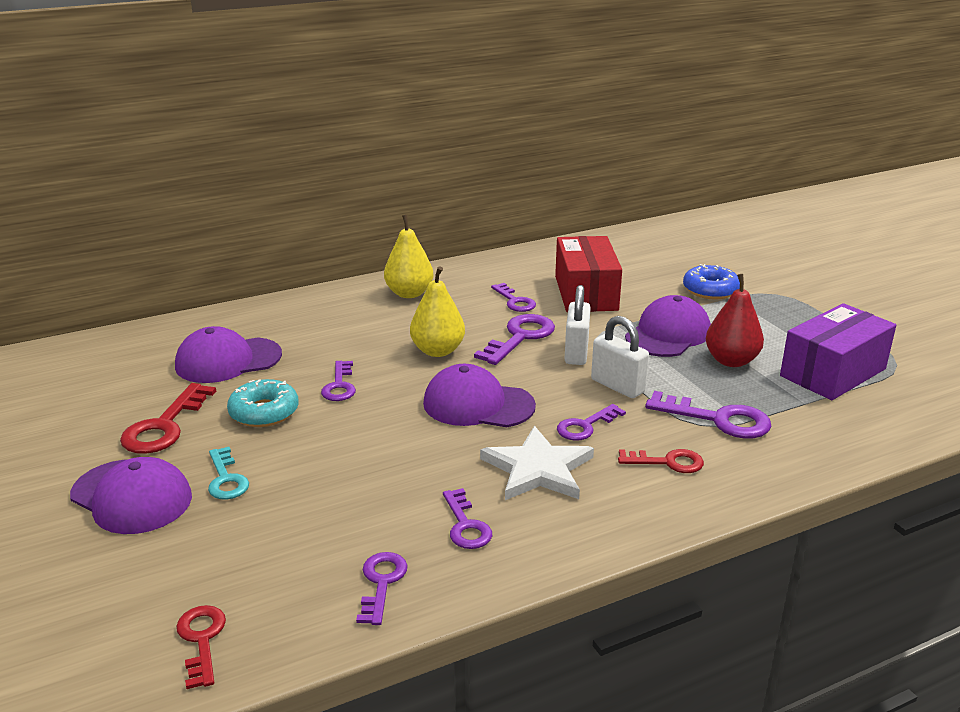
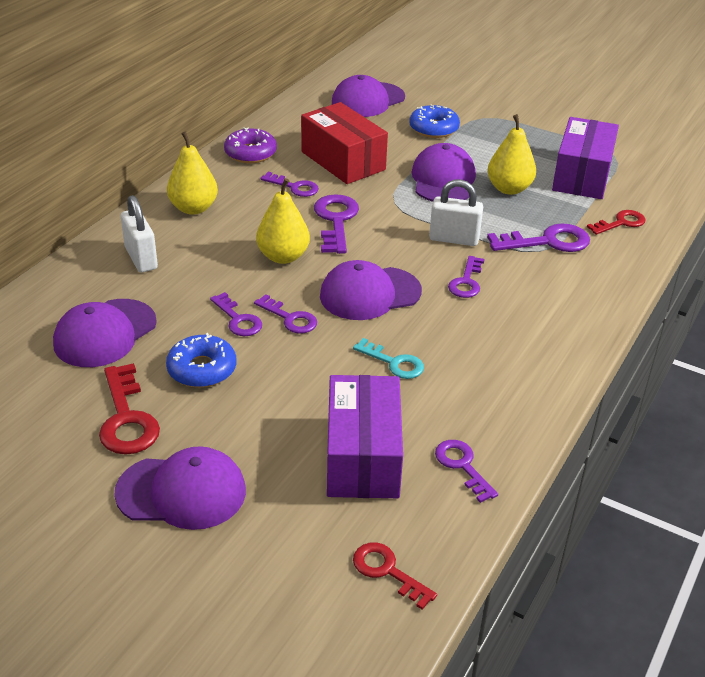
camera: 35 degrees left, 10 degrees up
turquoise key [208,447,249,500] -> turquoise key moved to [353,338,424,379]
turquoise donut [227,379,299,427] -> blue donut [166,333,236,388]
purple key [443,488,492,549] -> purple key moved to [254,294,317,334]
white star [480,426,594,500] -> none
white padlock [565,285,591,365] -> white padlock moved to [121,195,158,272]
red key [618,449,704,473] -> red key moved to [587,210,646,235]
red pear [706,274,764,367] -> yellow pear [487,114,536,195]
none -> purple donut [224,127,277,163]
none -> purple box [327,375,403,498]
none -> purple cap [332,75,405,117]

